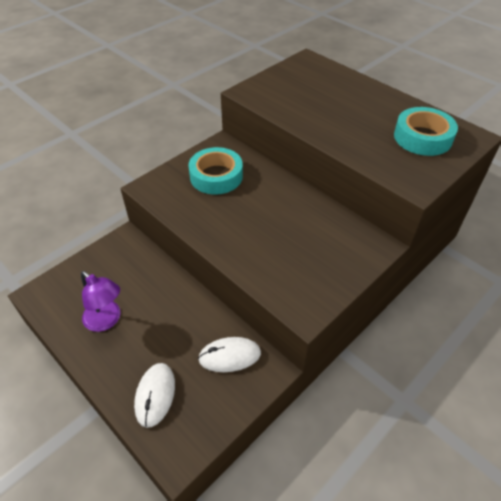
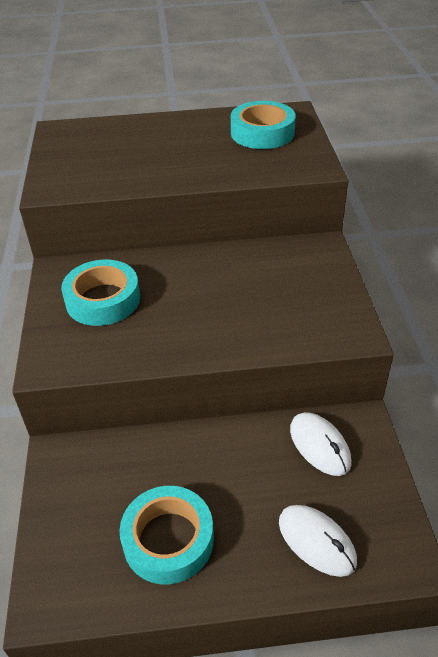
camera: 50 degrees left, 5 degrees down
purple lamp [81,271,120,332] -> turquoise tape [119,486,214,584]
white mouse [198,337,261,372] -> white mouse turned 60 degrees counterclockwise [290,412,351,476]

